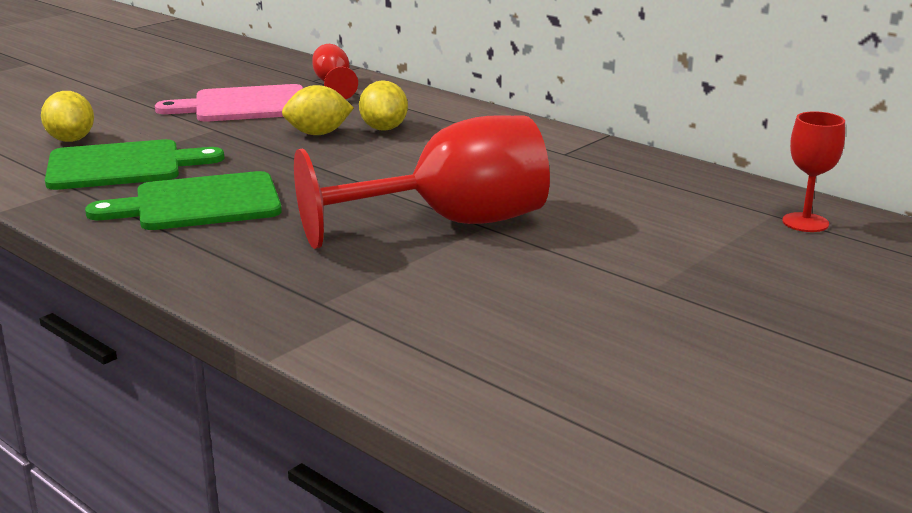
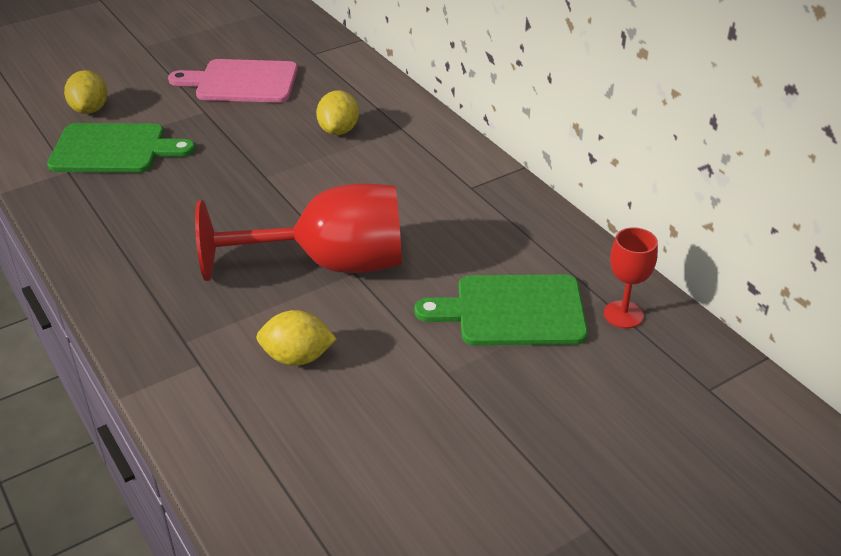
camera: 15 degrees right, 15 degrees up
green cutting board [85,171,282,230] -> green cutting board moved to [414,275,588,346]
yellow lemon [282,85,354,135] -> yellow lemon moved to [256,310,337,366]
red goblet [312,44,358,99] -> none

